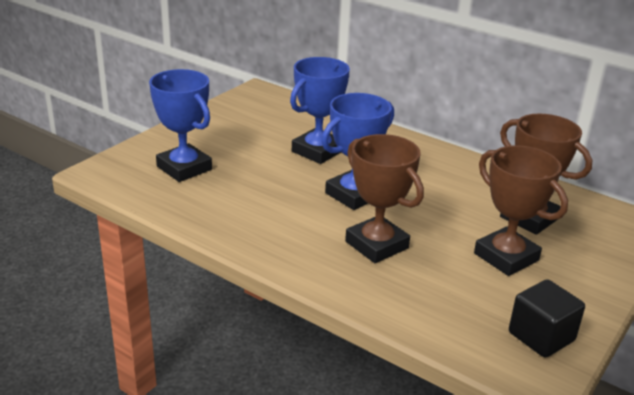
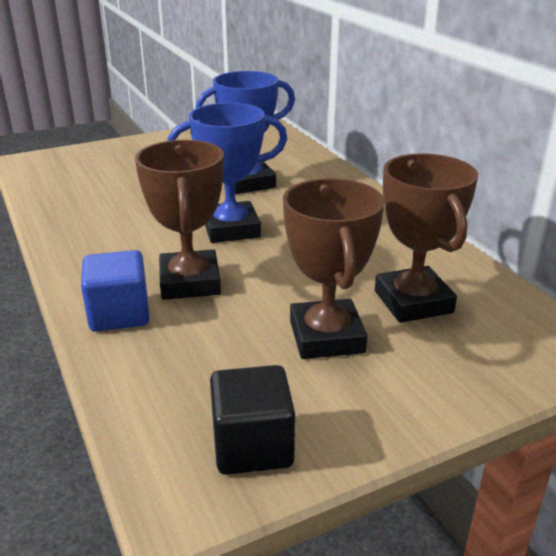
camera: 30 degrees right, 0 degrees up
blue trophy [149,69,212,182] -> none
none -> blue cube [81,250,150,332]

